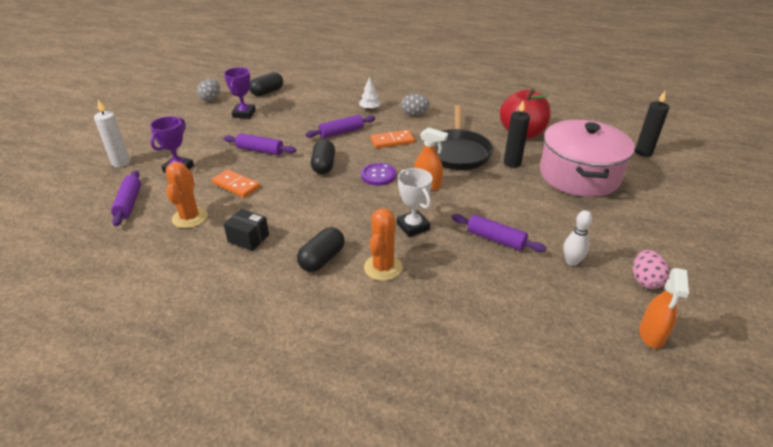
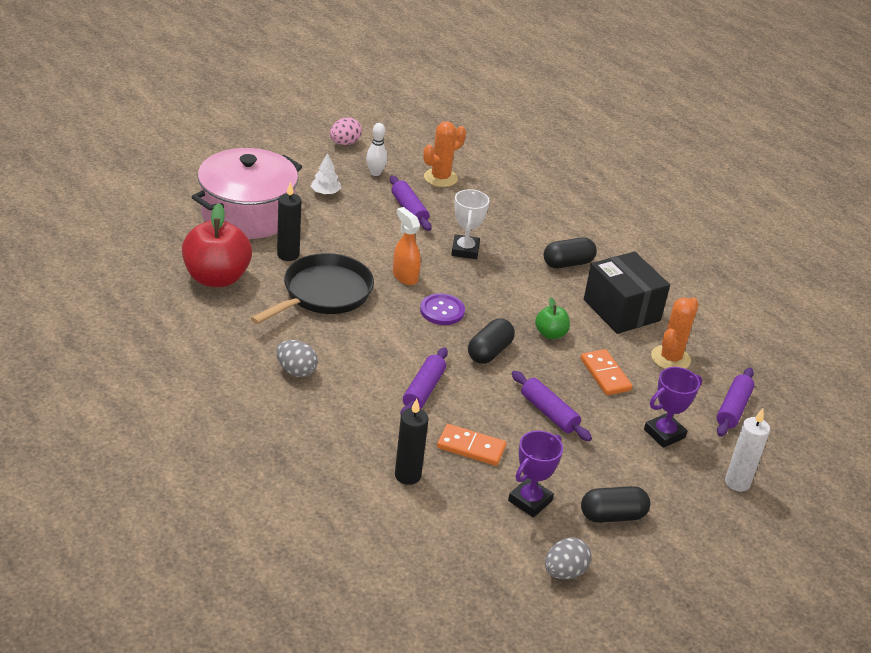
camera: 150 degrees left, 0 degrees up
black box [224,209,269,251] -> black box [584,252,670,334], size x1.85
black capsule [249,72,283,96] -> black capsule moved to [581,486,651,523]
purple rolling pin [305,115,375,138] -> purple rolling pin turned 75 degrees counterclockwise [400,347,448,414]
white tree [359,77,381,110] -> white tree moved to [311,153,341,195]
orange cactus [364,208,403,281] -> orange cactus moved to [423,121,466,187]
orange domino [370,130,415,148] -> orange domino moved to [437,424,506,466]
black candle [635,91,669,157] -> black candle moved to [395,399,428,485]
orange spray bottle [639,268,689,348] -> none
none -> green apple [535,297,570,339]

